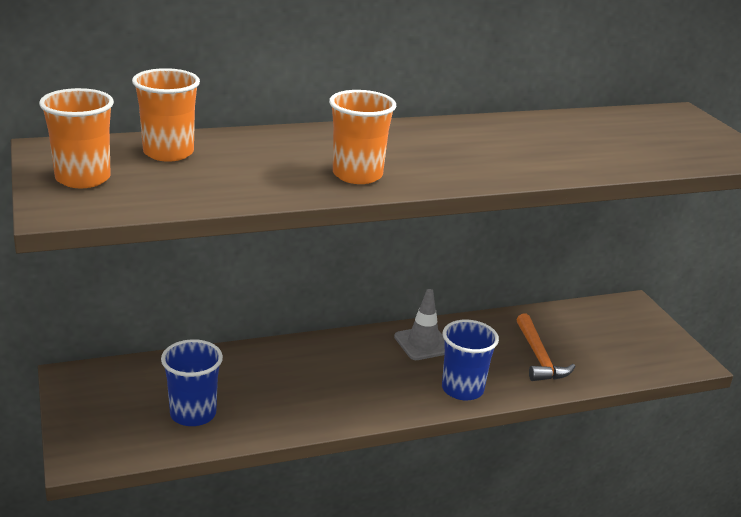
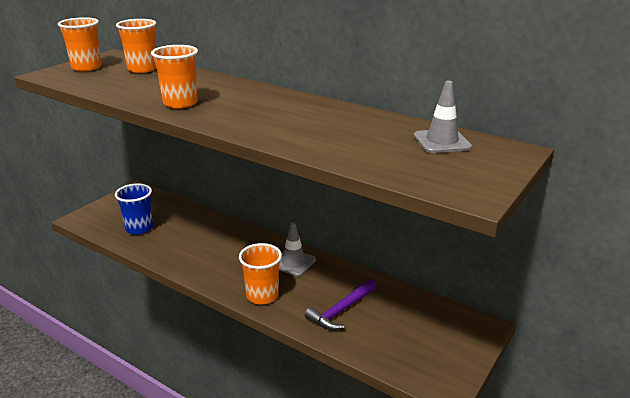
camera: 55 degrees right, 0 degrees up
blue cup [442,320,499,400] -> orange cup [239,243,282,305]
orange hammer [516,314,575,381] -> purple hammer [305,279,377,330]
none -> grey traffic cone [414,81,472,153]

